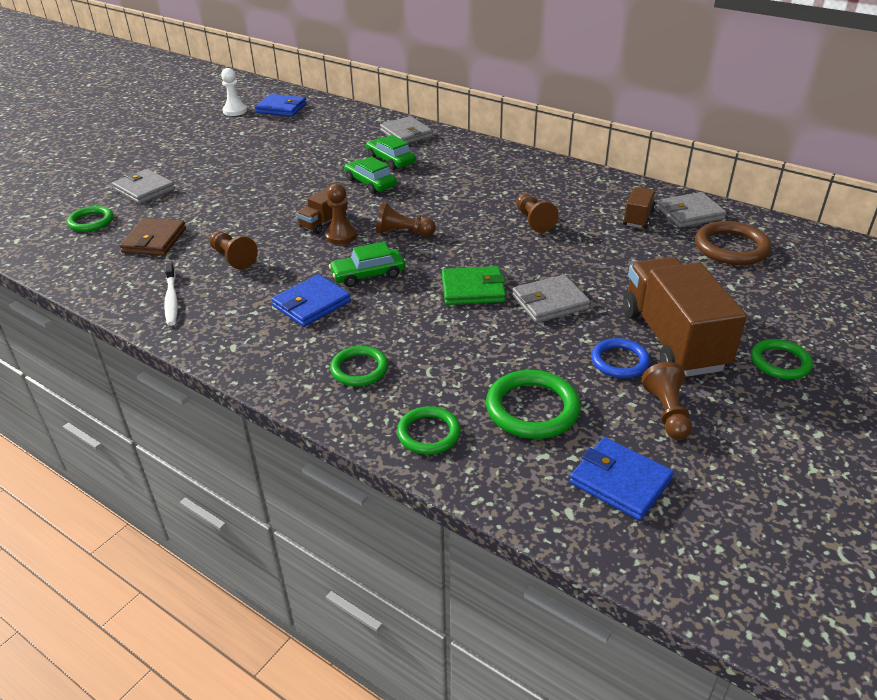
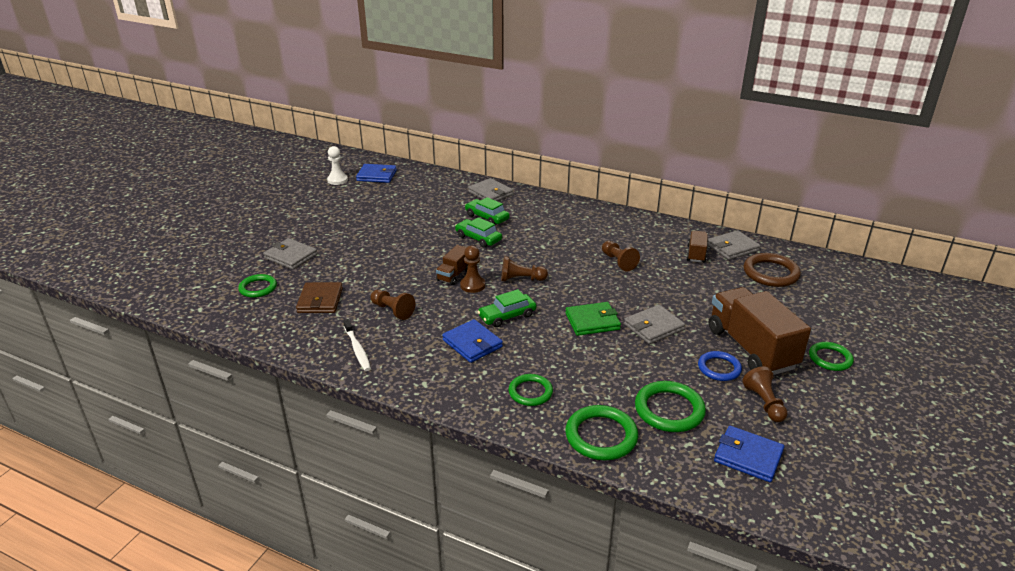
camera: 10 degrees left, 5 degrees down
blue wallet [271,274,351,327] -> blue wallet turned 75 degrees counterclockwise [442,319,503,363]
green ring [397,406,461,455] -> green ring [565,405,638,460], size x1.52

